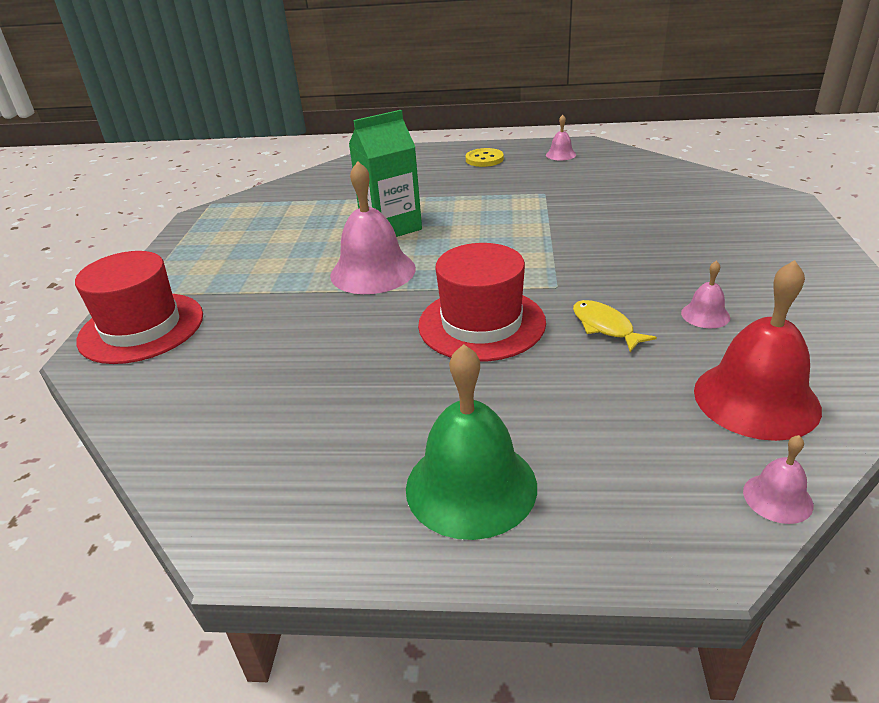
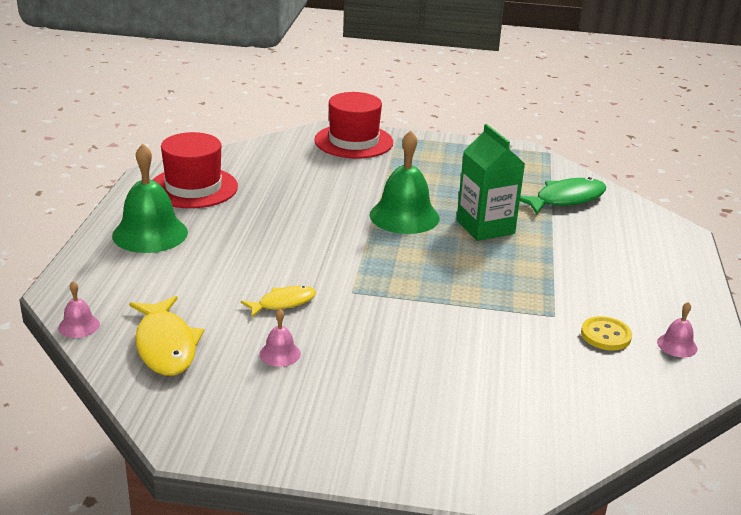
camera: 90 degrees right, 5 degrees down
pink bell [330,161,416,294] -> green bell [370,130,440,234]
red hat [418,243,546,362] -> red hat moved to [153,132,238,208]
yellow button [466,148,504,167] -> yellow button moved to [581,316,632,351]
red bell [694,260,822,441] -> yellow fish [129,296,204,376]
none -> green fish [520,177,606,215]

